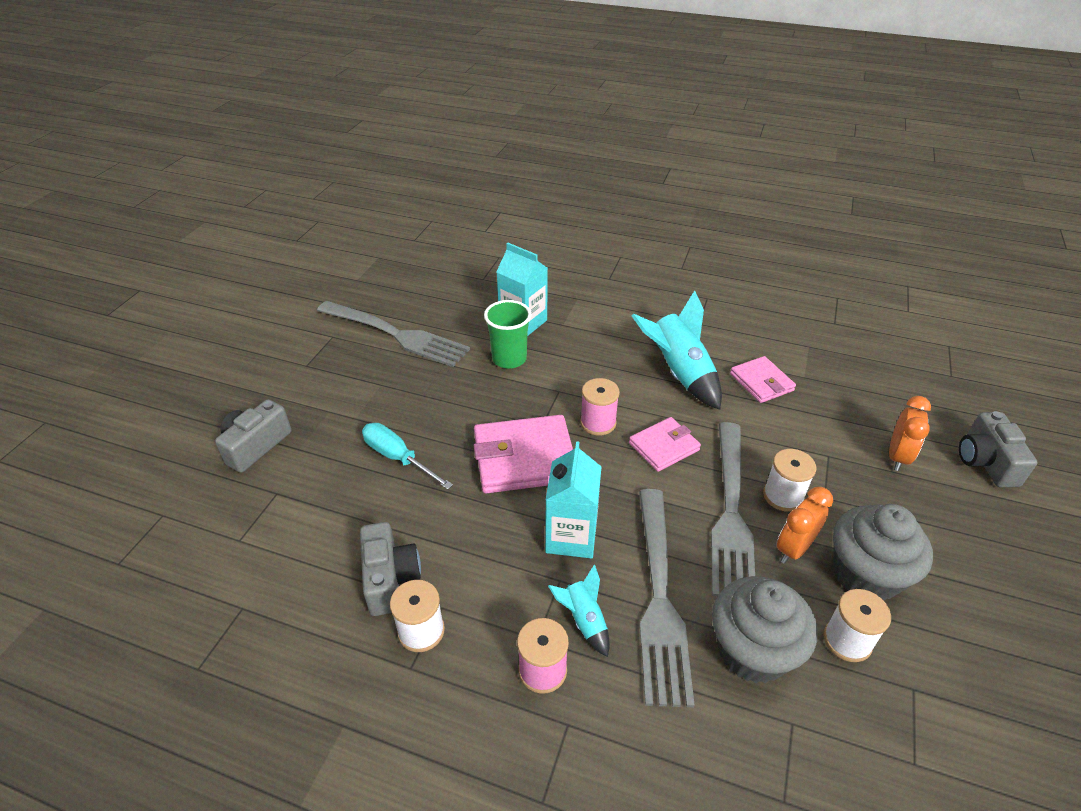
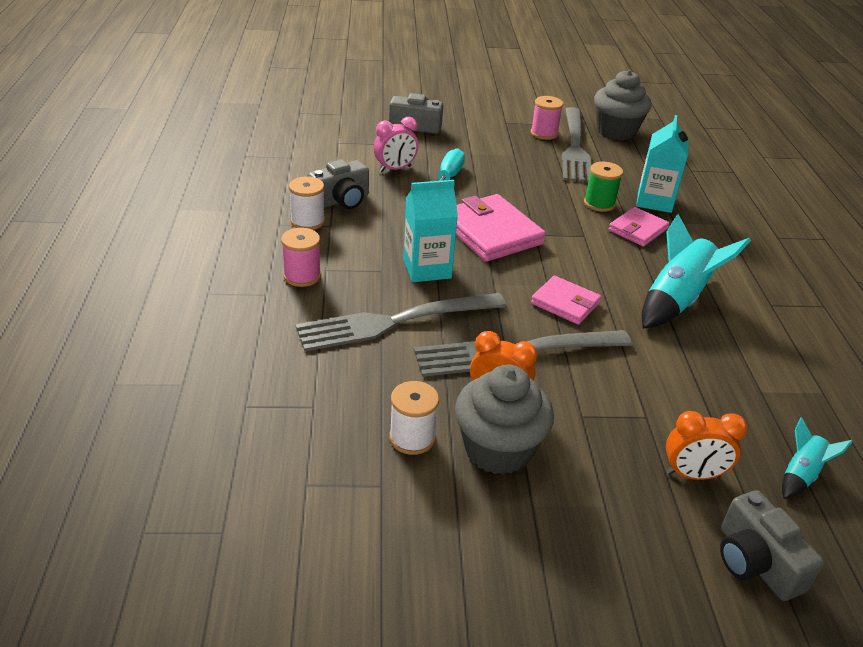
camera: 65 degrees right, 5 degrees down
green cup [484,300,532,369] -> green spool [584,162,623,212]
turquoise rocket [548,565,610,657] -> turquoise rocket moved to [782,417,853,499]
pink spool [580,378,620,435] -> pink spool moved to [531,96,563,140]
grey cupcake [712,576,817,683] -> grey cupcake moved to [594,70,652,140]
pink wallet [730,356,796,403] -> pink wallet moved to [609,207,669,247]
white spool [763,449,816,512] -> none
grey camera [959,411,1038,487] -> grey camera turned 90 degrees counterclockwise [720,490,824,601]
none -> pink clock [374,117,418,172]

